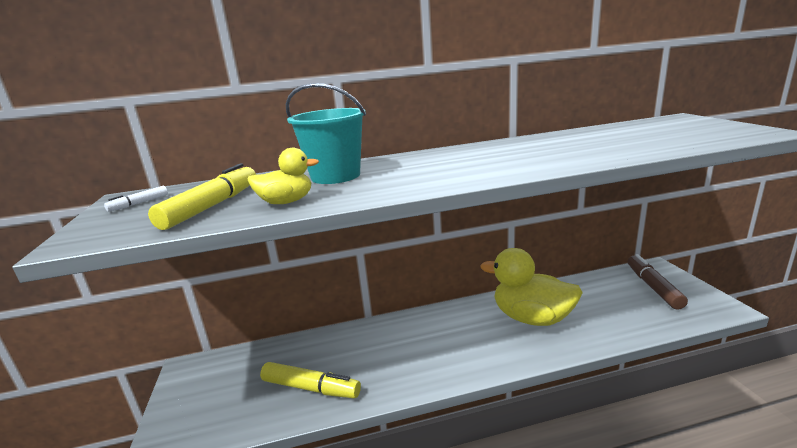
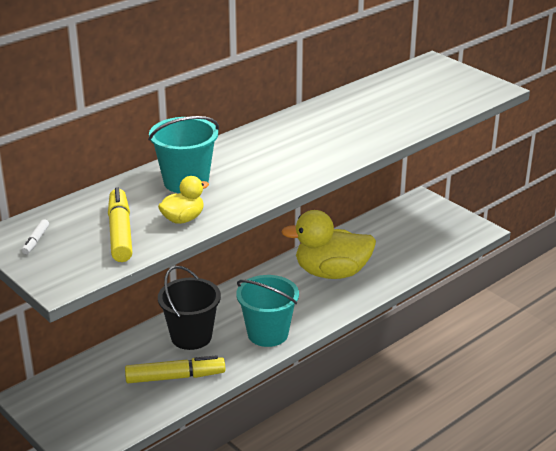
camera: 30 degrees left, 10 degrees up
brown marker [628,254,688,310] -> none
none -> black bucket [158,266,221,350]
none -> turquoise bucket [236,275,299,347]

